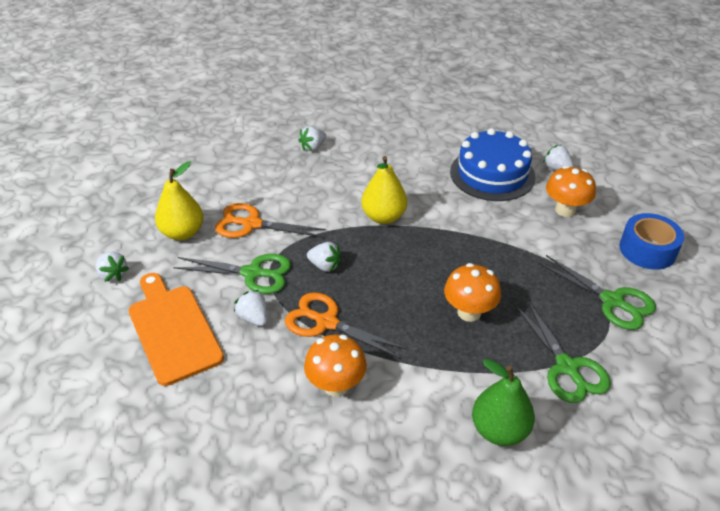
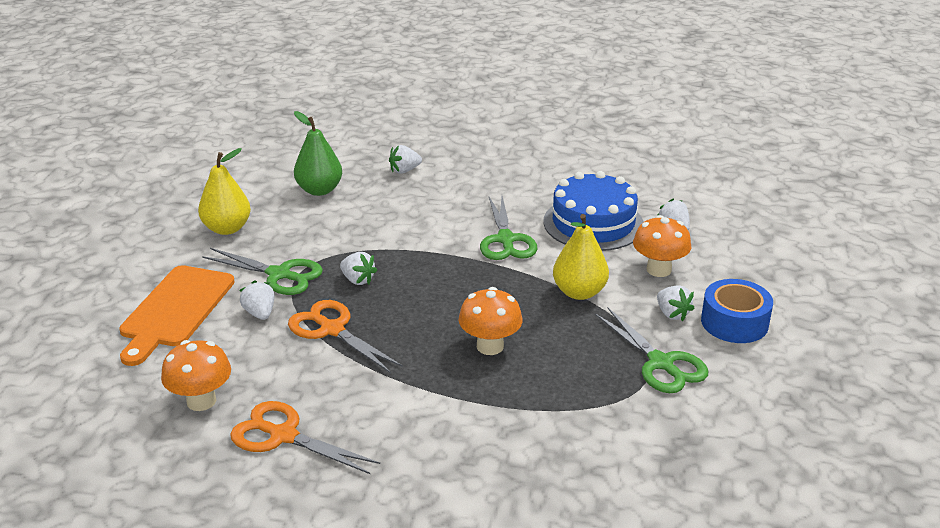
camera: 15 degrees right, 10 degrees down
white strawberry [96,252,129,282] -> white strawberry moved to [657,285,695,321]
orange cutting board [128,273,224,386] -> orange cutting board turned 150 degrees counterclockwise [119,265,235,366]
orange scissors [215,203,326,238] -> orange scissors moved to [230,401,380,474]
orange mushroom [304,334,367,397] -> orange mushroom moved to [161,340,231,411]
yellow pear [361,156,407,224] -> yellow pear moved to [553,214,609,300]
green pear [472,359,535,446] -> green pear moved to [294,111,342,196]
green scissors [515,300,611,403] -> green scissors moved to [480,196,537,260]

